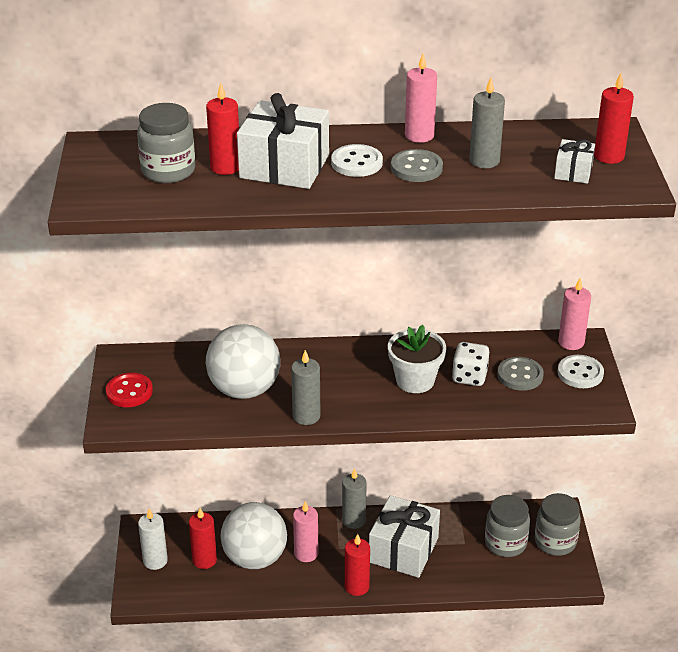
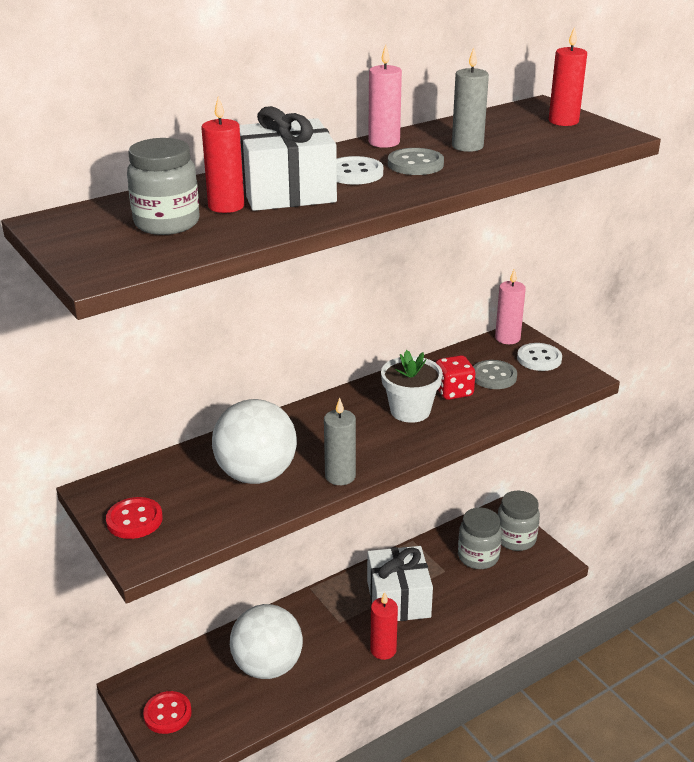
camera: 30 degrees left, 5 degrees down
white candle [138,509,168,570] -> red button [143,691,192,734]
red candle [189,508,217,569] -> none
pink candle [293,501,319,562] -> none
grey candle [342,468,367,529] -> none
white dice [452,342,489,386] -> red dice [436,355,475,400]
white gift [554,139,595,184] -> none

